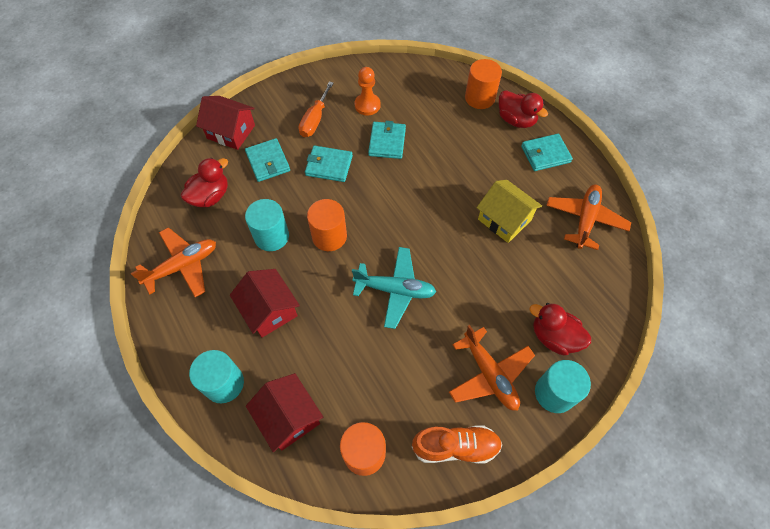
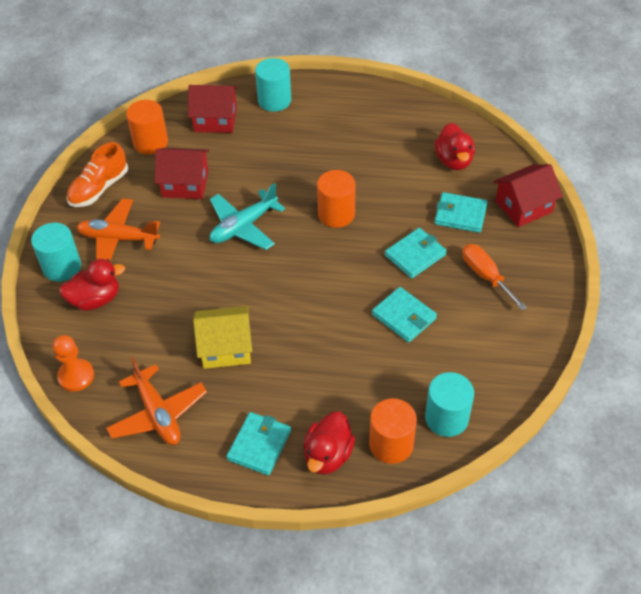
camera: 130 degrees right, 10 degrees down
orange plane [131,227,216,297] -> none
red house [230,269,300,338] -> red house moved to [155,148,209,199]
turquoise cylinder [245,199,289,251] -> turquoise cylinder moved to [425,372,474,437]
orange pawn [354,67,381,115] -> orange pawn moved to [53,335,94,392]
red duck [499,90,548,128] -> red duck turned 60 degrees counterclockwise [303,411,355,475]

